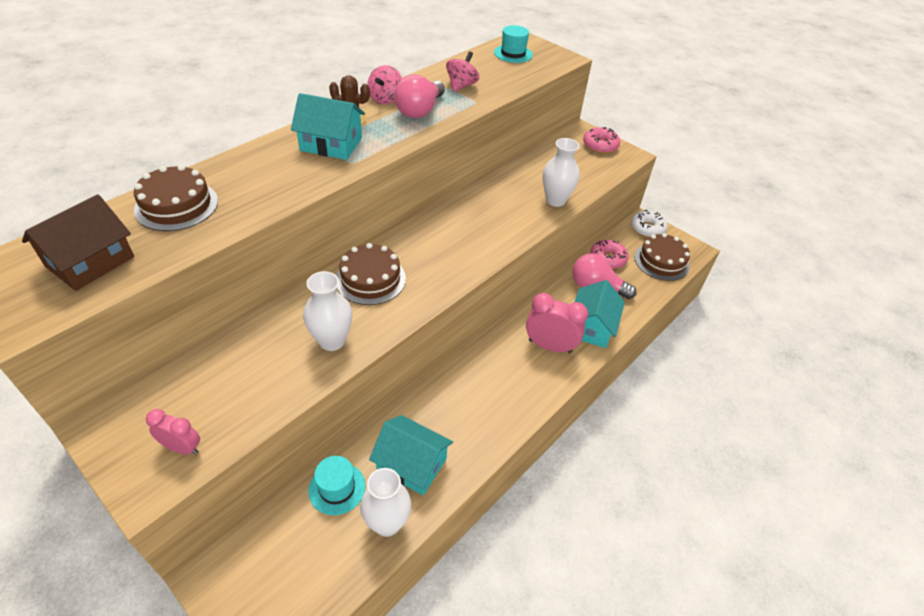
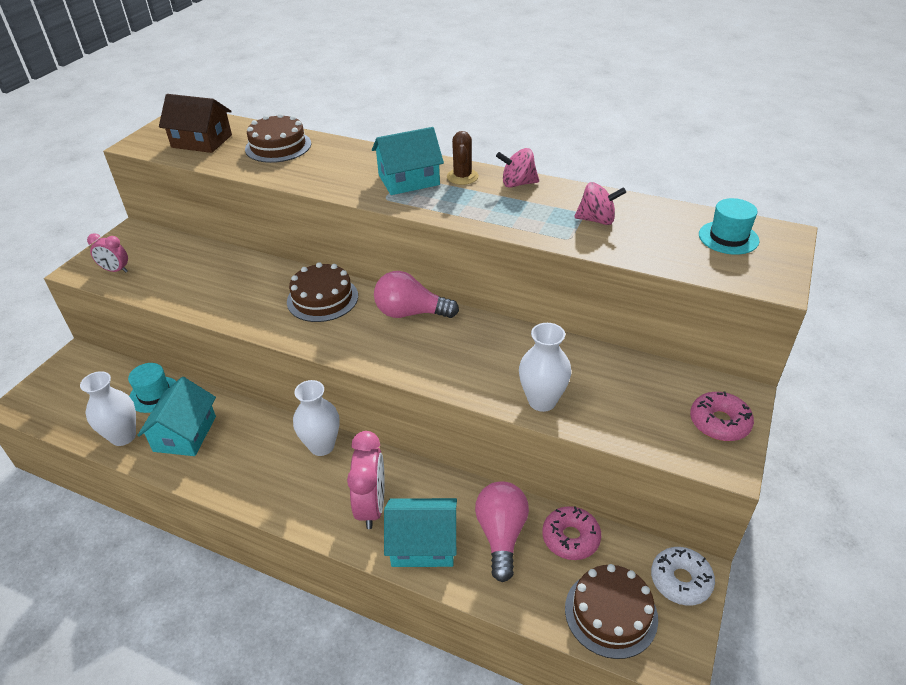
camera: 75 degrees right, 5 degrees down
pink clock [146,409,200,455] -> pink clock turned 105 degrees clockwise [87,233,128,272]
turquoise house [291,93,365,160] -> turquoise house turned 75 degrees clockwise [372,127,444,195]
white vase [303,271,353,351] -> white vase moved to [293,380,339,456]
pink light bulb [394,74,445,118] -> pink light bulb moved to [374,271,459,318]

